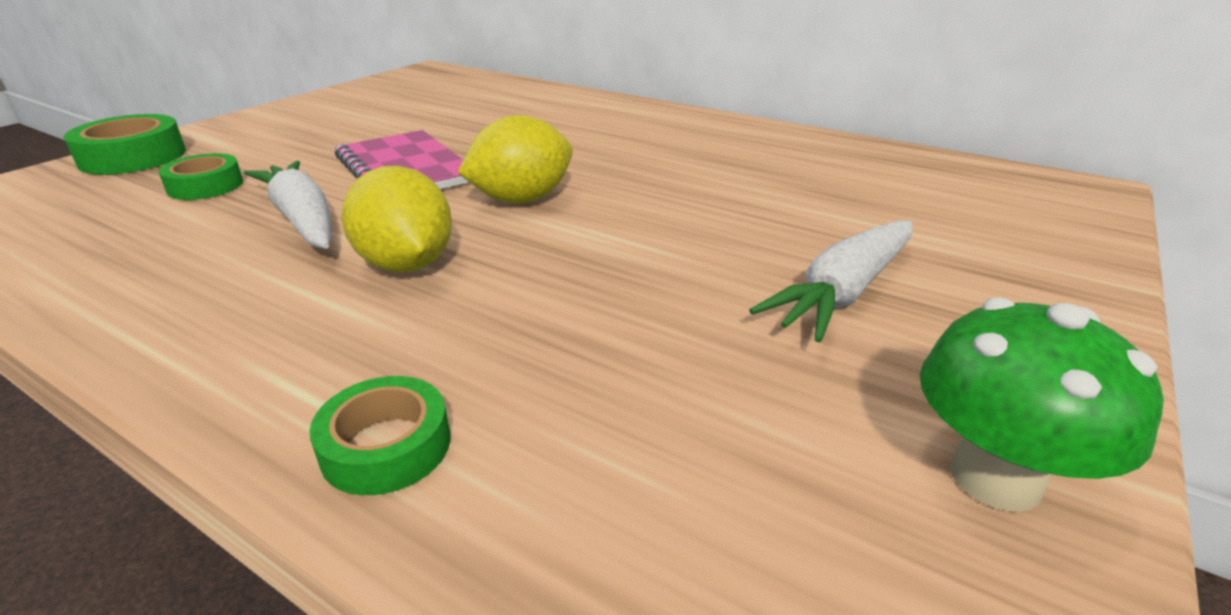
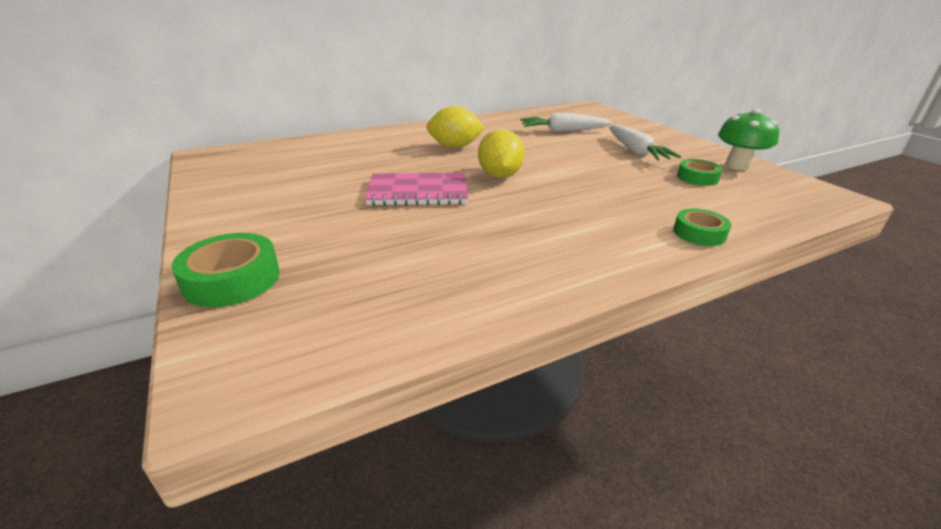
camera: 60 degrees left, 0 degrees up
green tape [159,153,243,200] -> green tape moved to [677,159,723,186]
white carrot [244,160,331,249] -> white carrot moved to [520,113,613,132]
yellow lemon [342,166,452,272] -> yellow lemon moved to [426,106,485,148]

